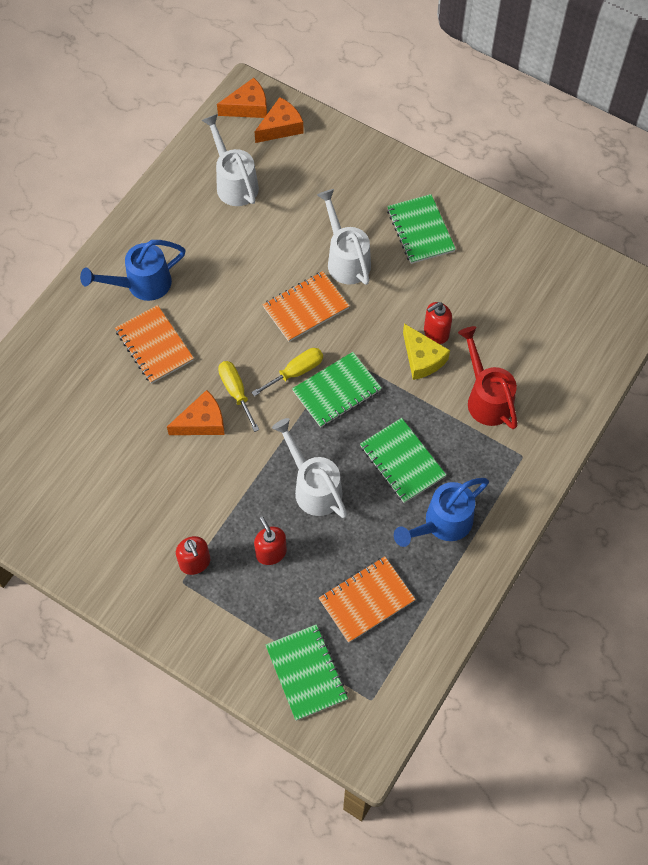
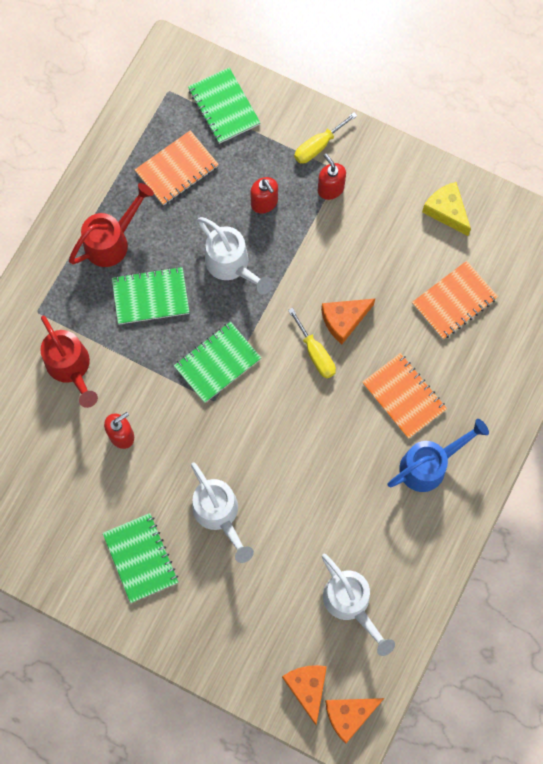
camera: 175 degrees right, 10 degrees up
yellow screwdriver [251,348,323,397] -> yellow screwdriver moved to [294,112,357,163]
orange cheese [255,97,304,143] -> orange cheese turned 120 degrees clockwise [282,665,327,725]
orange notebook [263,271,349,342] -> orange notebook moved to [412,261,498,340]
green notebook [360,418,446,503] -> green notebook turned 60 degrees counterclockwise [112,267,190,324]
blue watering can [394,478,489,547] -> red watering can [69,183,154,267]
yellow cheese [403,324,450,380] -> yellow cheese moved to [422,182,471,236]

